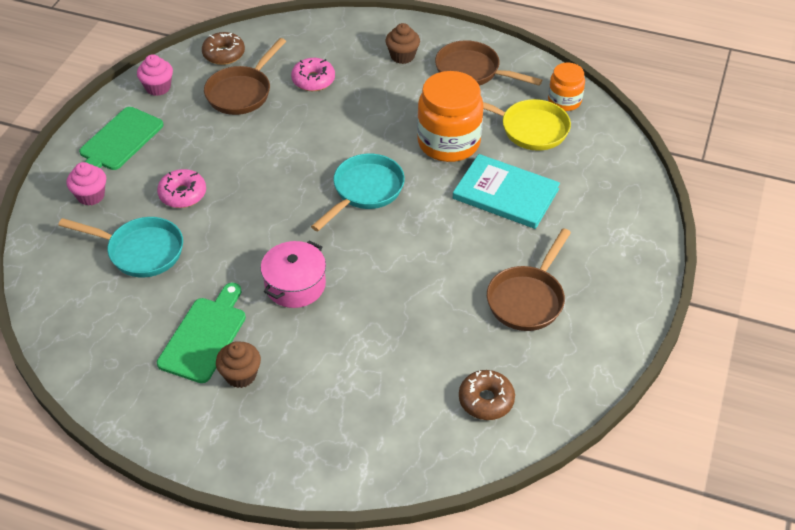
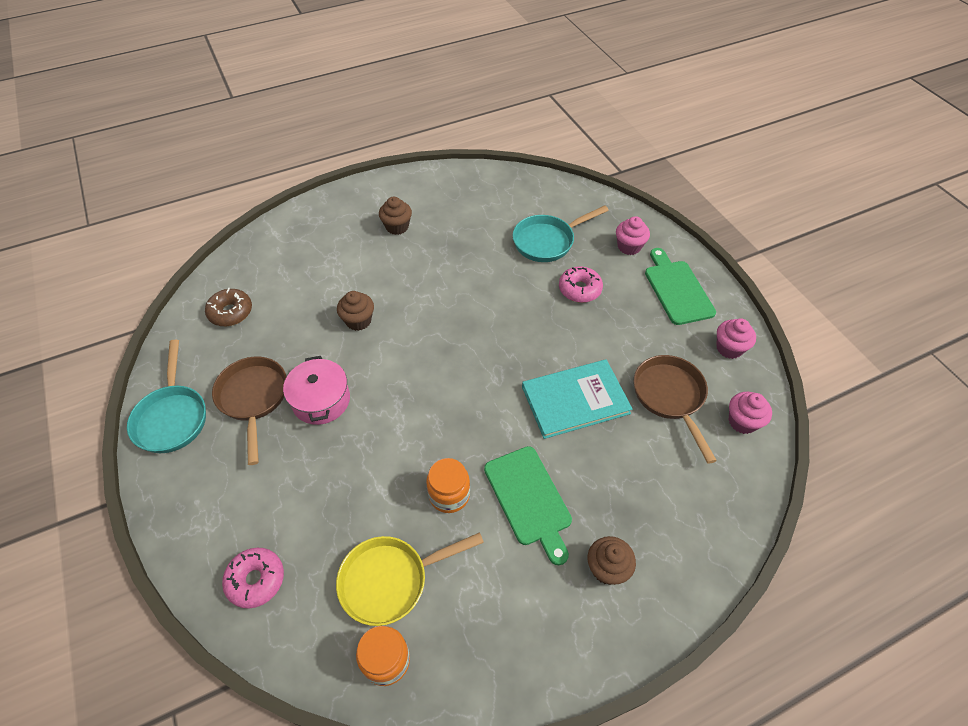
camera: 135 degrees right, 5 degrees up
green cutting board [157,283,246,383] -> green cutting board moved to [484,446,572,565]
brown donut [202,32,245,65] -> pink cupcake [729,392,772,434]
pink pot [261,240,326,308] -> pink pot moved to [283,356,350,425]
pink donut [291,58,335,91] -> pink donut moved to [222,548,284,609]
turquoise pan [311,154,405,231] -> turquoise pan moved to [127,340,206,453]
orange jar [417,71,484,162] -> orange jar [426,458,470,513], size x0.56
brown pan [435,40,542,86] -> none
turquoise book [453,154,560,229] -> turquoise book moved to [522,359,633,439]
none -> brown cupcake [337,291,374,331]

